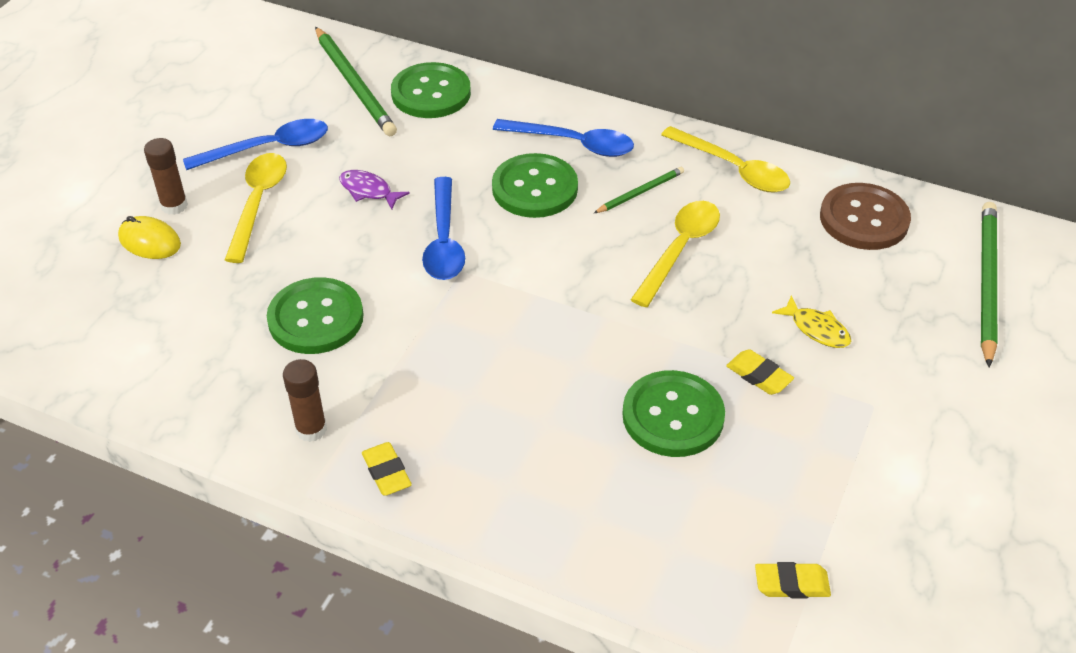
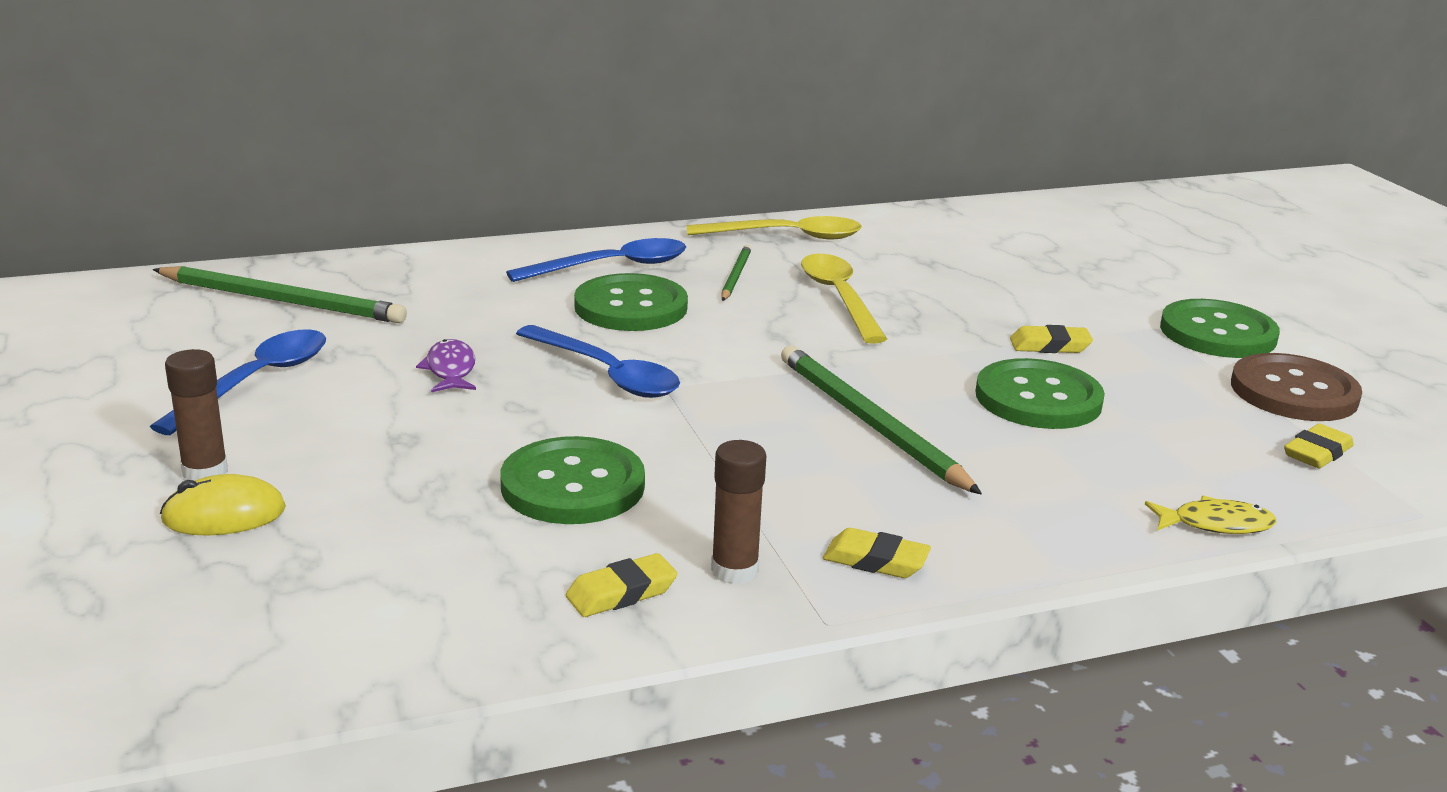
camera: 45 degrees left, 20 degrees down
yellow spoon [225,153,287,263] -> none
purple fish [339,170,410,209] -> purple fish turned 90 degrees clockwise [416,339,476,392]
green button [391,62,471,118] -> green button moved to [1160,299,1280,358]
yellow fish [772,295,851,348] -> yellow fish moved to [1145,496,1276,534]
brown button [820,183,911,250] -> brown button moved to [1231,353,1362,421]
green pencil [981,202,997,368] -> green pencil moved to [781,345,982,495]
none -> yellow eraser [566,553,678,617]

